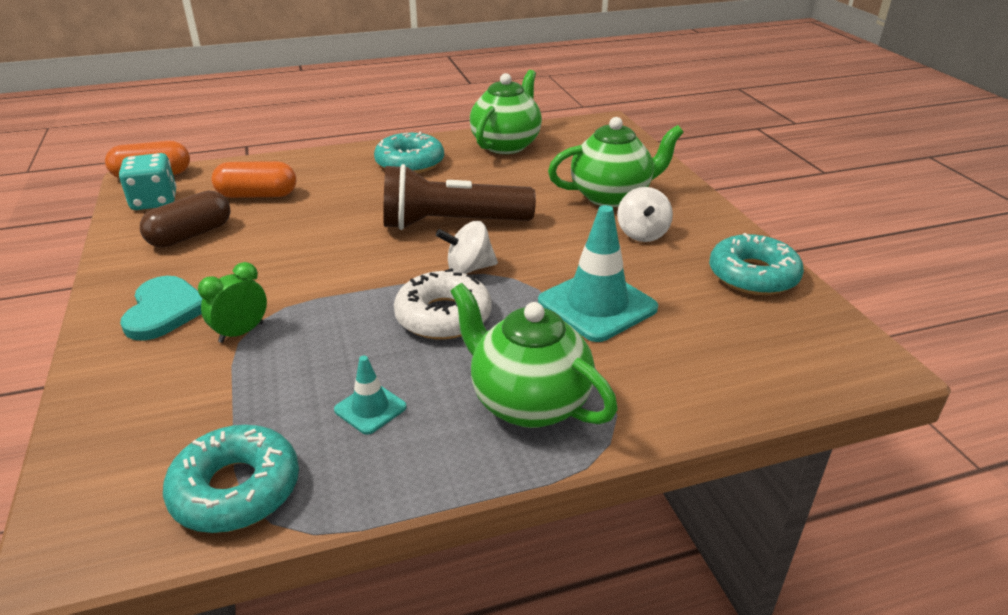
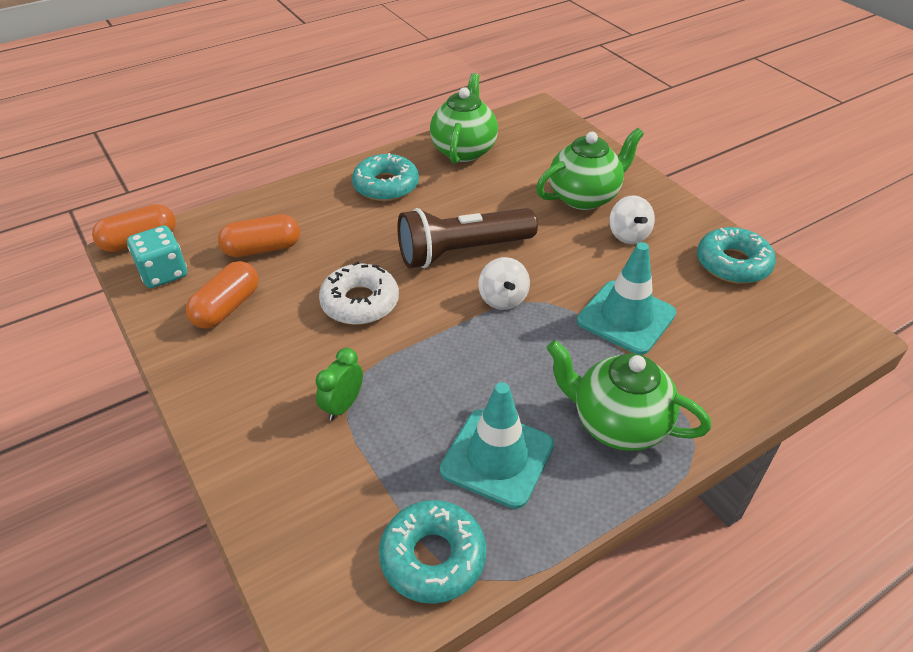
camera: 15 degrees left, 10 degrees up
turquoise heart [120,276,202,341] -> none
brown capsule [140,190,230,248] -> orange capsule [186,261,259,329]
turquoise traffic cone [334,356,407,435] -> turquoise traffic cone [440,382,554,509], size x1.98
white donut [394,268,492,339] -> white donut moved to [319,261,399,325]
white spinning top [436,221,498,274] -> white spinning top turned 75 degrees counterclockwise [478,257,530,310]

